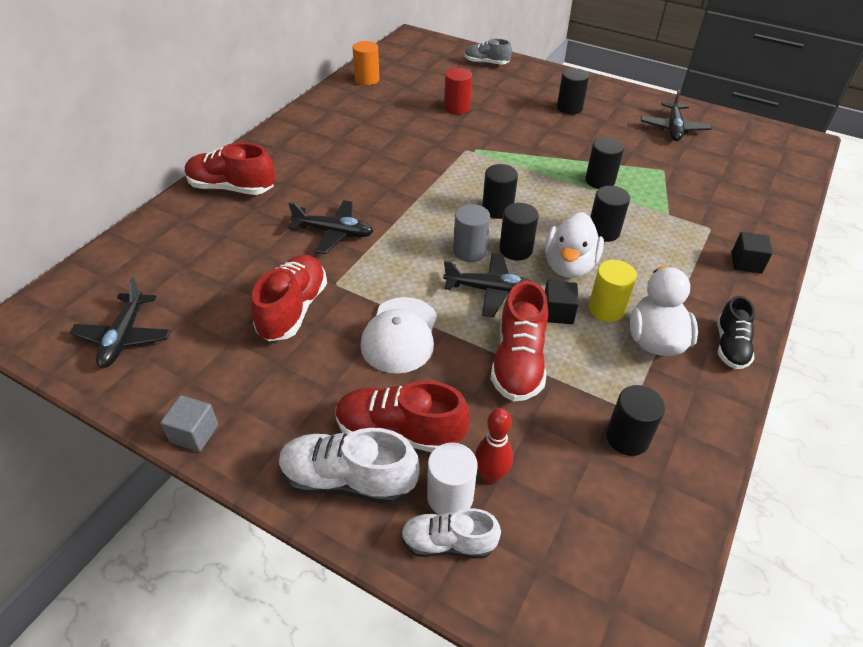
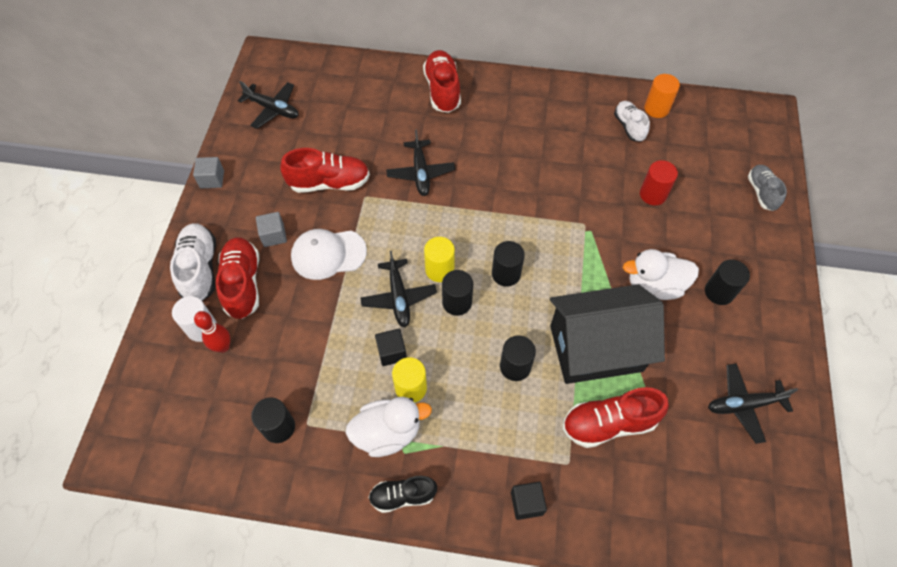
camera: 70 degrees right, 15 degrees up
black plane [69,277,171,368] -> black plane turned 135 degrees counterclockwise [238,81,299,129]
white shoe [401,508,501,558] -> white shoe moved to [614,101,650,142]
grey cylinder [453,204,490,262] -> yellow cylinder [424,237,455,282]
red shoe [490,281,548,401] -> red shoe moved to [563,387,669,448]
white duck [545,212,604,278] -> white duck moved to [623,249,699,300]
black cylinder [585,137,624,189] -> black house [550,284,665,384]
none -> grey cube [256,212,287,247]

